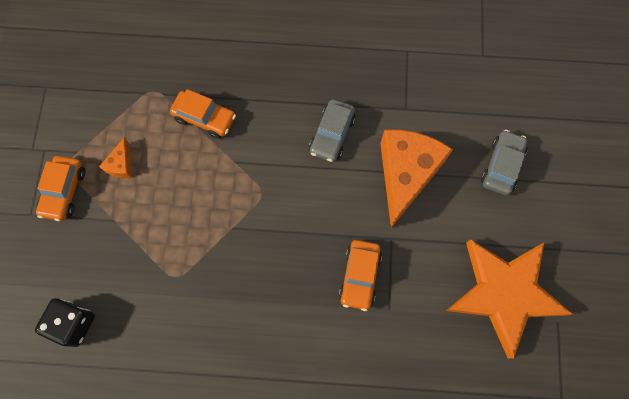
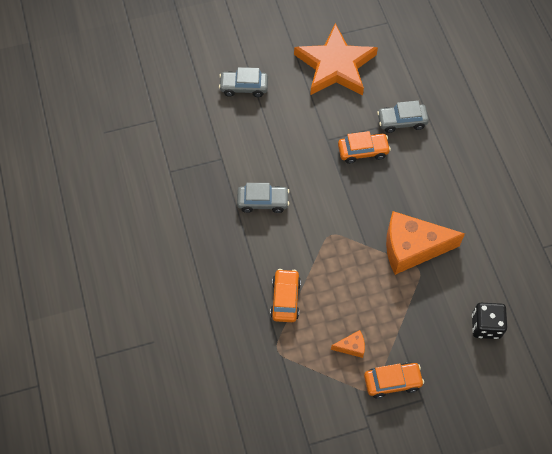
camera: 110 degrees left, 10 degrees down
orange cheese [380,129,453,228] -> orange cheese moved to [386,211,465,275]
none -> grey car [377,101,429,133]

